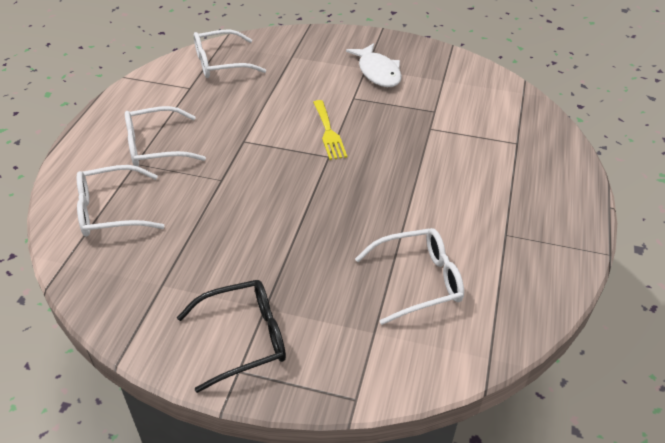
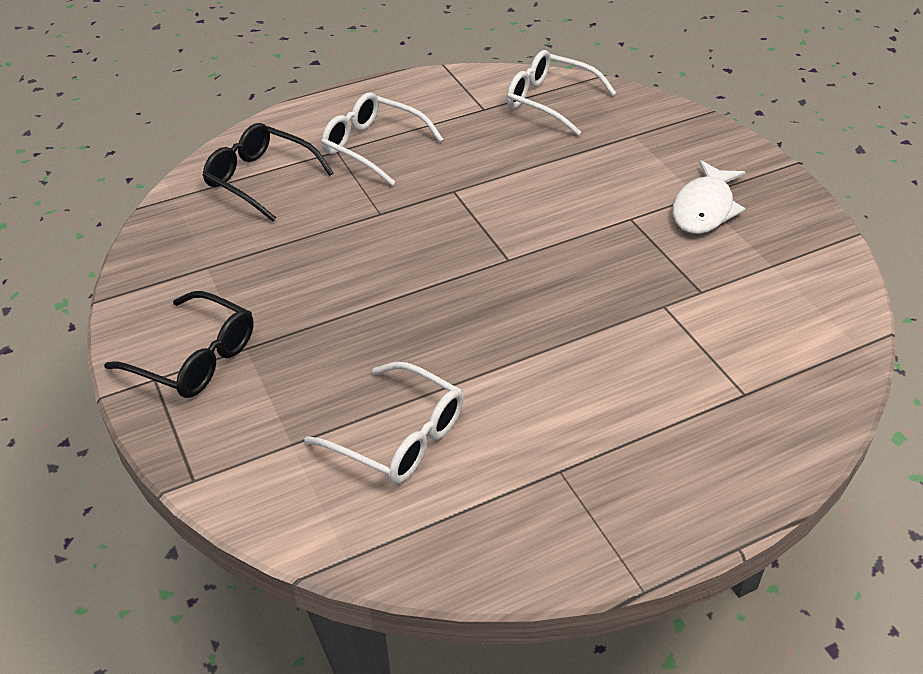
camera: 50 degrees right, 0 degrees up
white glasses [77,165,164,237] -> black glasses [202,123,333,222]
yellow fork [313,100,347,160] -> none

